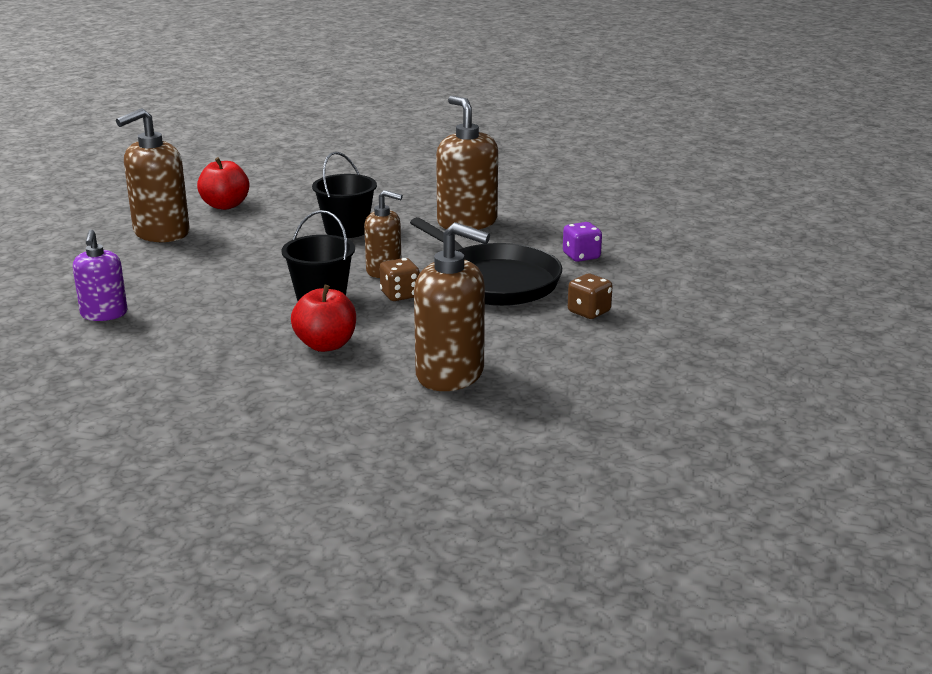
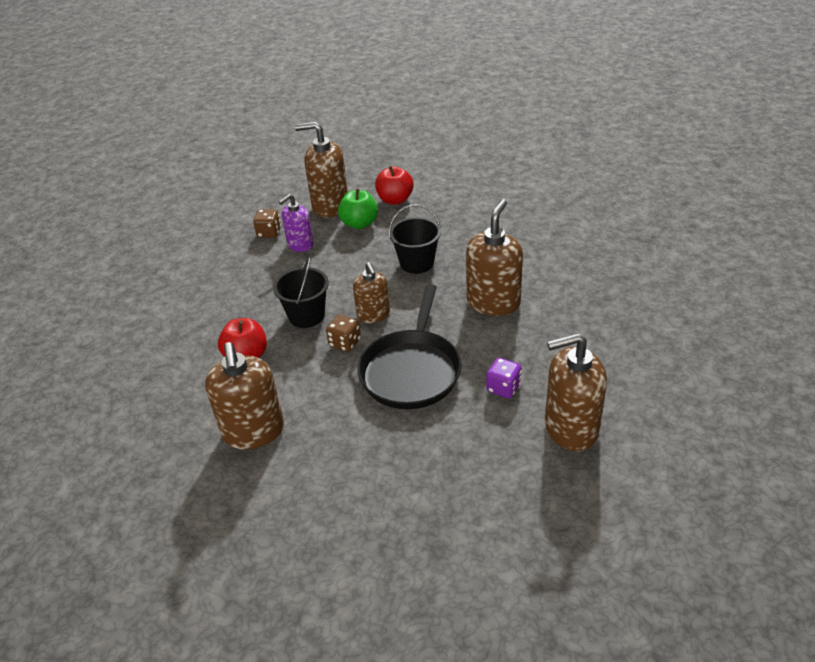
camera: 55 degrees right, 15 degrees up
purple soap dispenser [73,230,127,321] -> purple soap dispenser moved to [279,194,314,252]
brown dice [568,274,613,319] -> brown dice moved to [253,209,281,238]
none -> green apple [338,189,378,229]
none -> brown soap dispenser [545,333,607,452]

